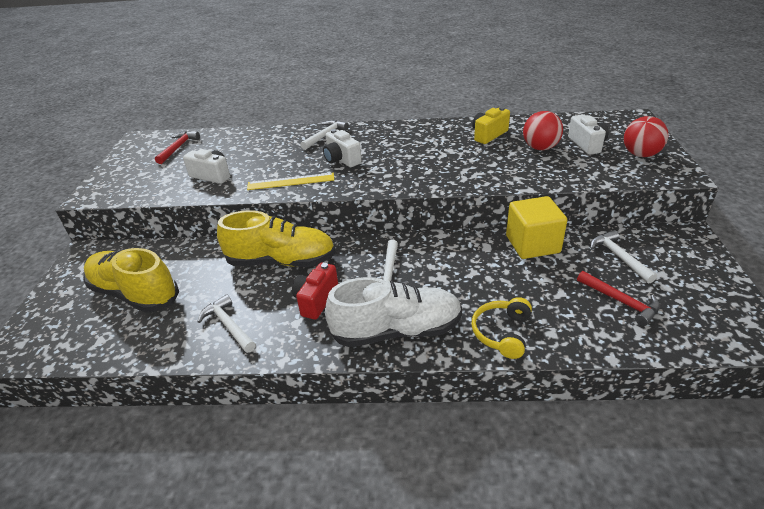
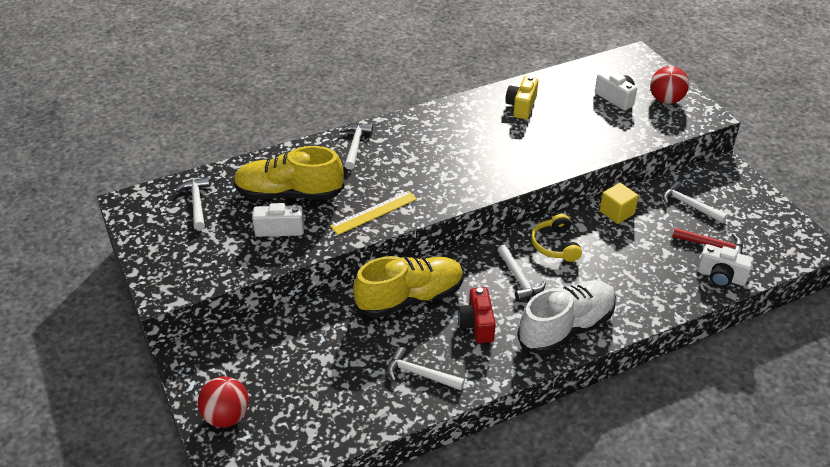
camera: 30 degrees left, 5 degrees up
yellow shoe [84,248,179,313] -> yellow shoe moved to [234,146,344,200]
red hammer [155,131,200,164] -> white hammer [175,177,210,230]
white camera [323,129,362,167] -> white camera moved to [697,244,754,287]
yellow headphones [471,297,532,359] -> yellow headphones moved to [531,214,582,262]
yellow cube [506,196,567,259] -> yellow cube [600,183,639,224], size x0.65
red ball [523,111,563,150] -> red ball moved to [198,376,249,428]

